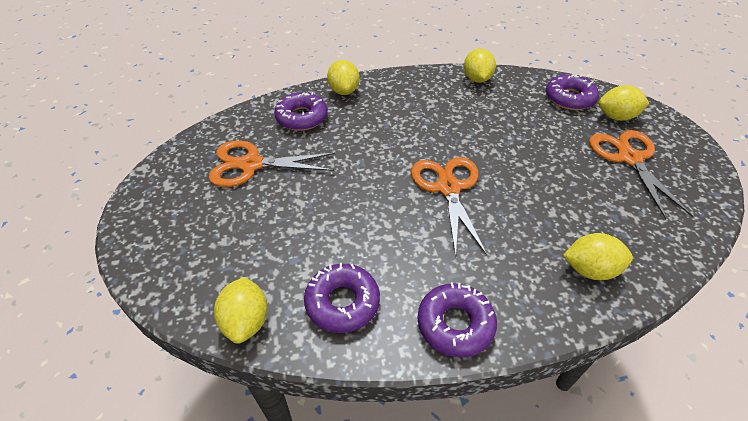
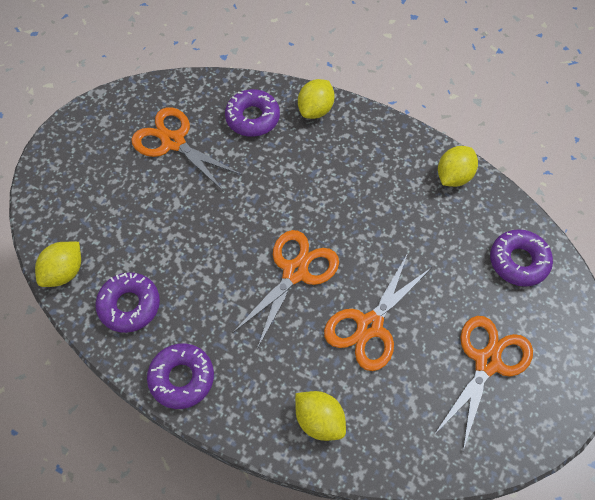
camera: 40 degrees right, 15 degrees up
yellow lemon [599,85,650,121] -> none
none -> orange scissors [324,253,432,371]

